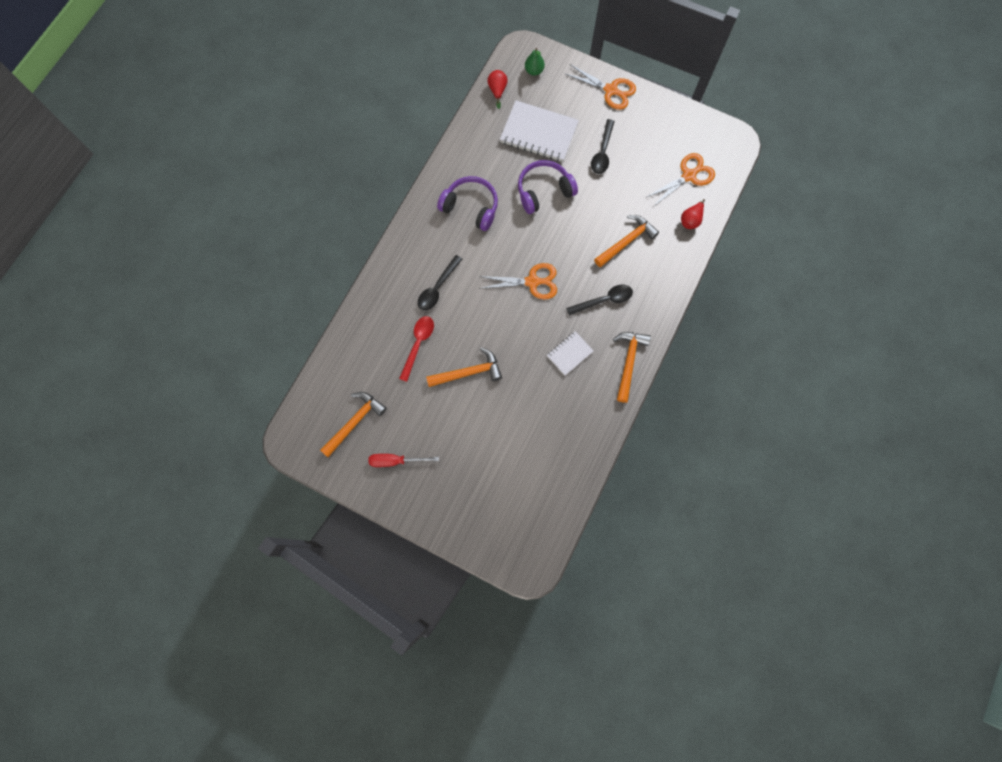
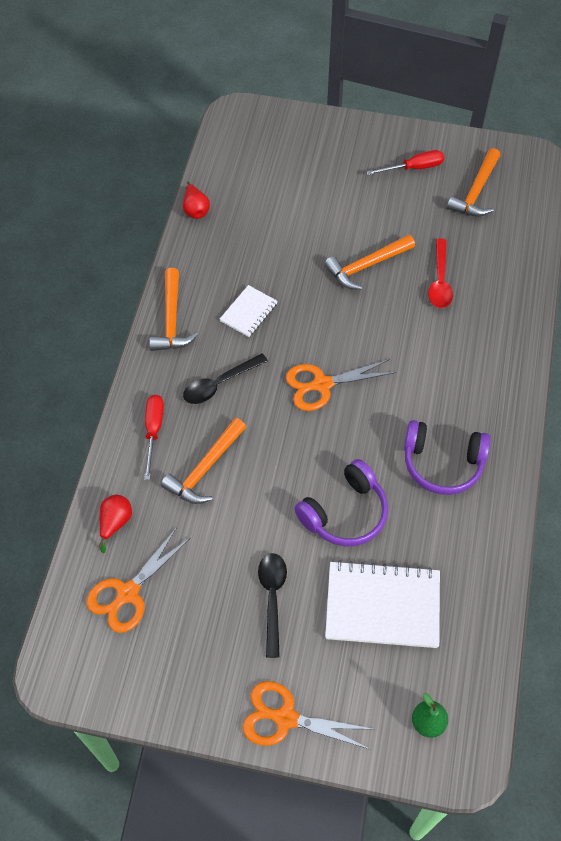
camera: 165 degrees right, 15 degrees down
black spoon [418,255,462,310] -> none
red pear [487,70,508,109] -> red pear moved to [183,181,210,219]
none -> red screwdriver [144,395,164,480]

